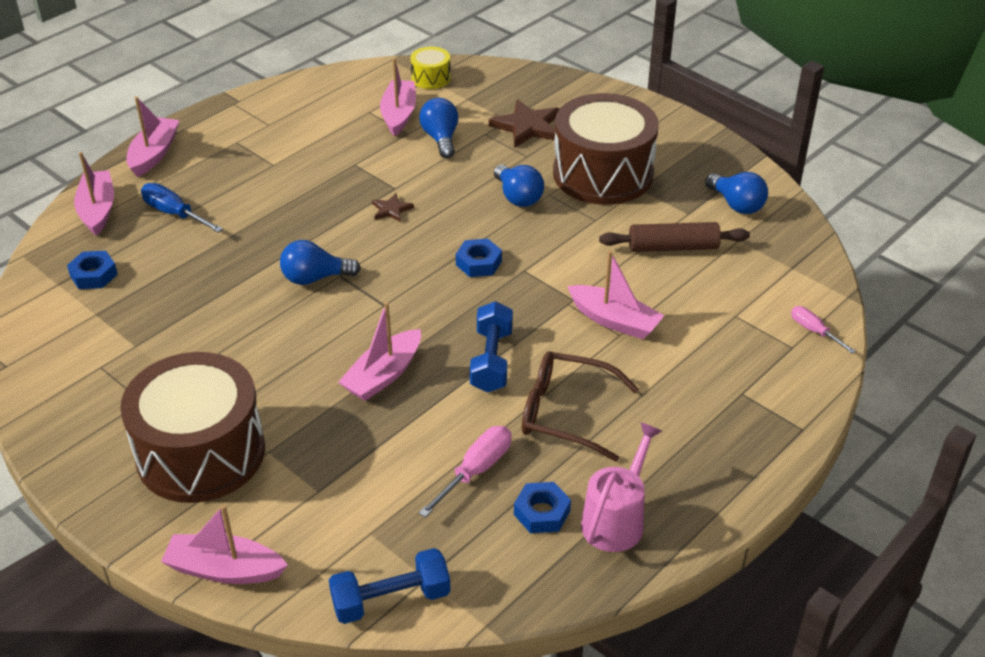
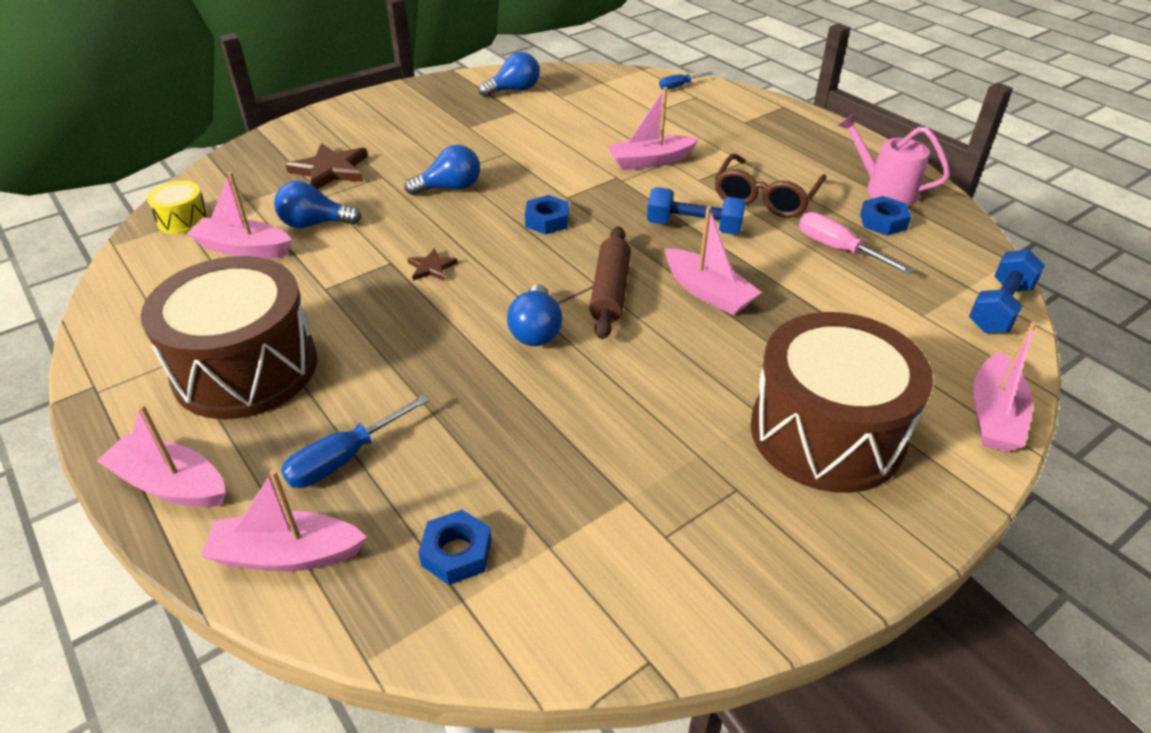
camera: 80 degrees left, 0 degrees up
blue dumbbell [329,548,451,624] -> blue dumbbell turned 45 degrees clockwise [969,249,1045,333]
brown drum [553,93,659,205] -> brown drum moved to [141,256,317,419]
pink boat [567,251,664,339] -> pink boat turned 150 degrees counterclockwise [608,87,698,170]
brown rolling pin [599,222,750,252] -> brown rolling pin moved to [589,226,631,339]
pink screwdriver [791,306,856,354] -> blue screwdriver [659,72,713,90]

